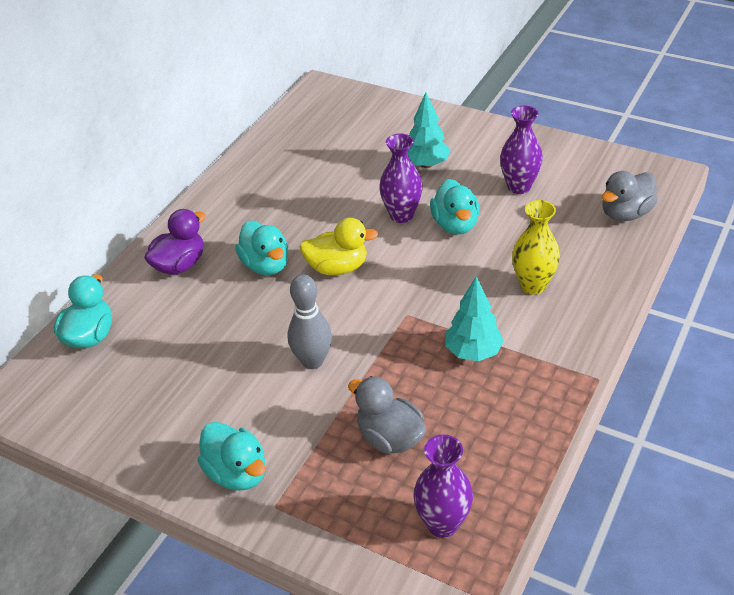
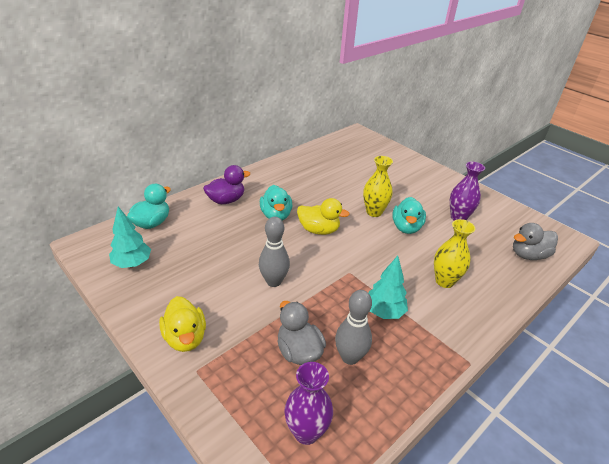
camera: 15 degrees right, 5 degrees down
turquoise duck [197,422,265,491] -> yellow duck [159,296,206,352]
purple vase [379,134,423,223] -> yellow vase [363,156,393,217]
turquoise tree [408,92,450,168] -> turquoise tree moved to [109,207,151,268]
none -> grey bowling pin [335,290,372,365]

